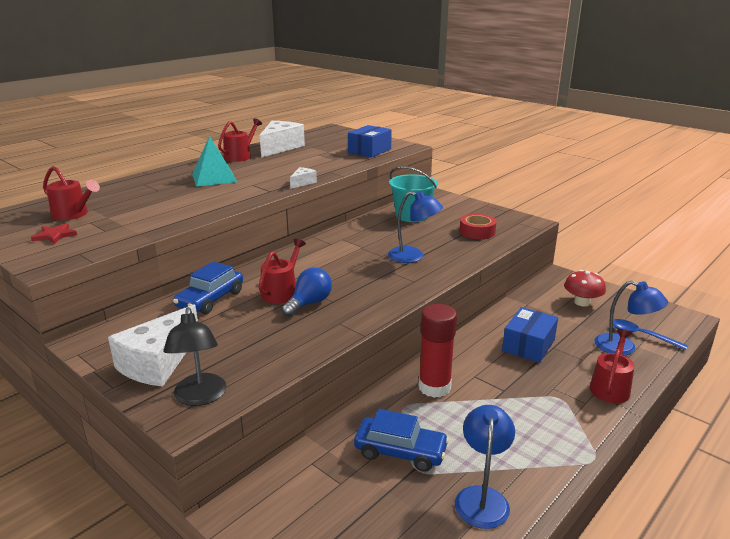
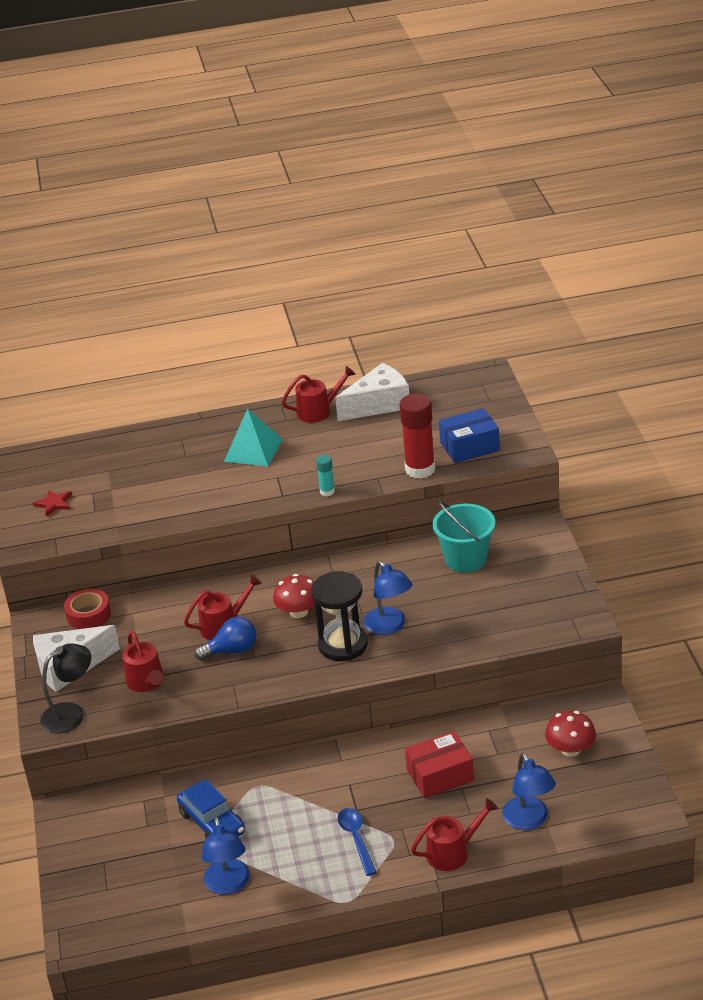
camera: 40 degrees right, 10 degrees up
red watering can [43,166,100,220] -> red watering can moved to [123,631,164,692]
black lamp [164,307,226,406] -> black lamp turned 150 degrees counterclockwise [40,643,91,734]
blue car [173,261,243,314] -> none
white cheese [290,167,317,189] -> turquoise glue stick [316,455,335,496]
red glue stick [419,304,457,398] -> red glue stick moved to [399,393,436,479]
blue lamp [455,405,515,529] -> blue lamp turned 120 degrees clockwise [201,817,250,895]
red tape [459,214,497,239] -> red tape moved to [64,589,111,629]
blue box [502,307,558,363] -> red box [405,731,474,798]
blue spoon [613,319,688,350] -> blue spoon moved to [338,808,377,876]
none -> red mushroom [273,574,315,618]
none -> black hourglass [311,571,368,661]

